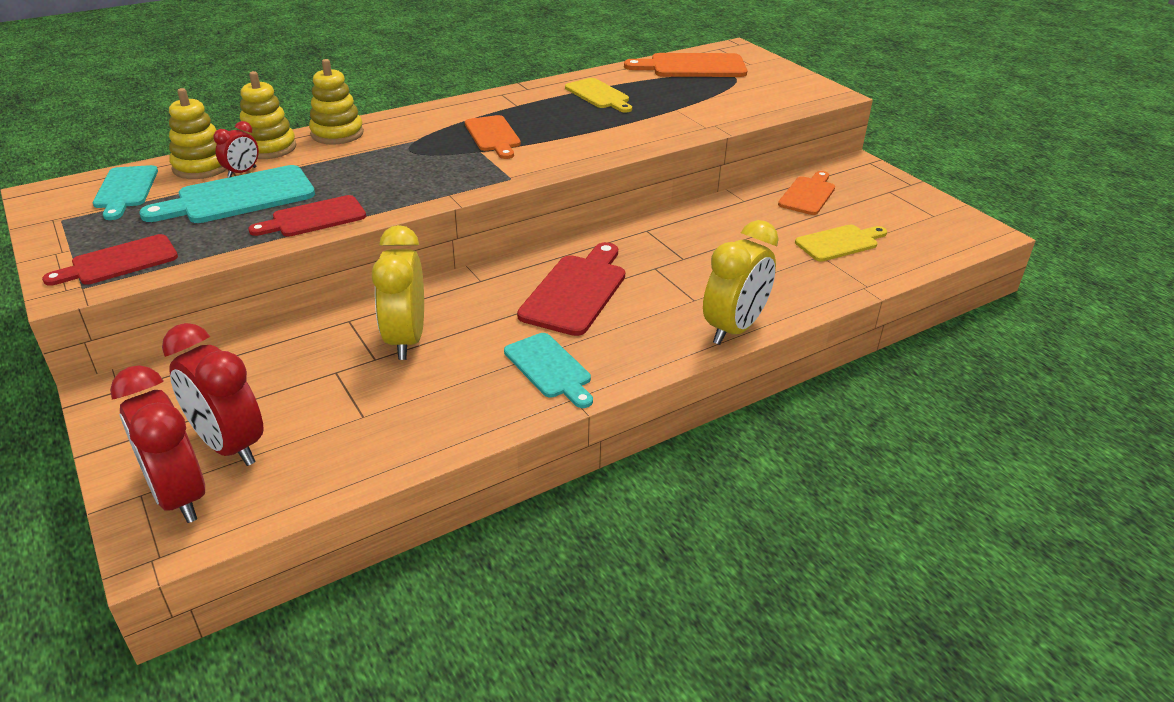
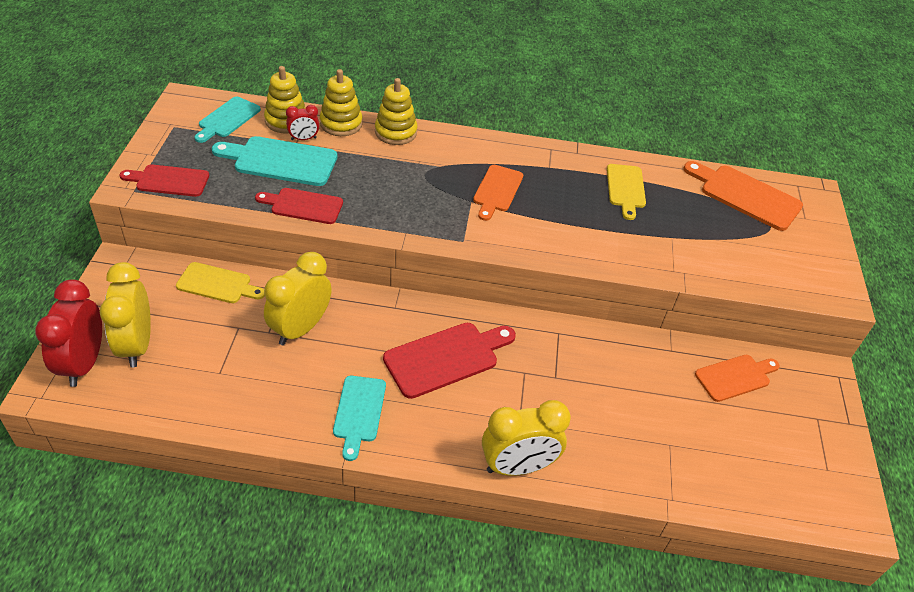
camera: 35 degrees right, 10 degrees up
red clock [162,323,264,466] -> yellow clock [100,262,151,368]
yellow cutting board [795,225,887,262] -> yellow cutting board moved to [176,262,265,303]

